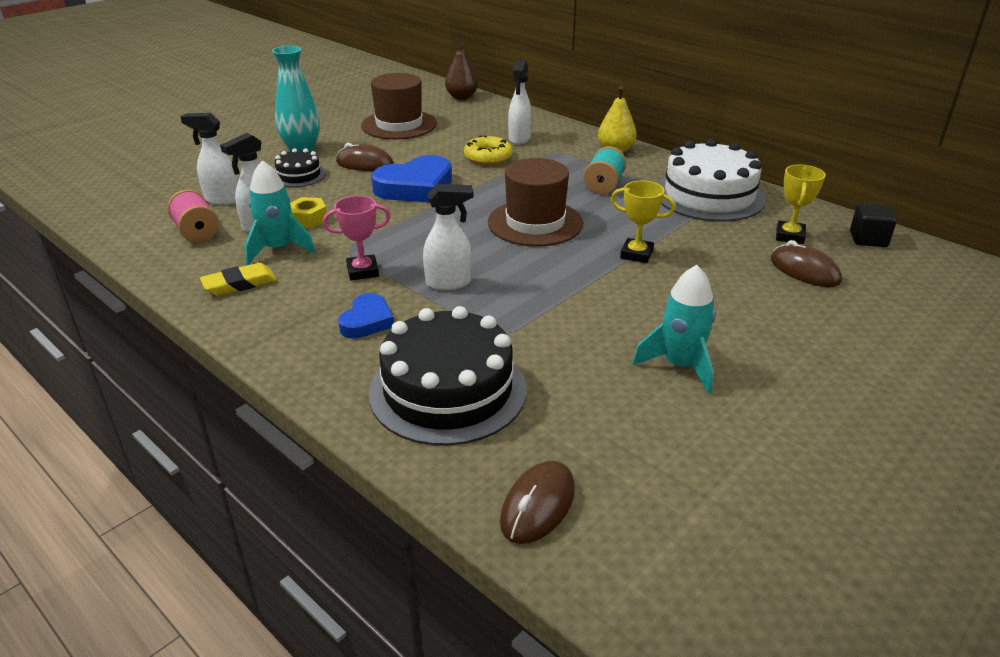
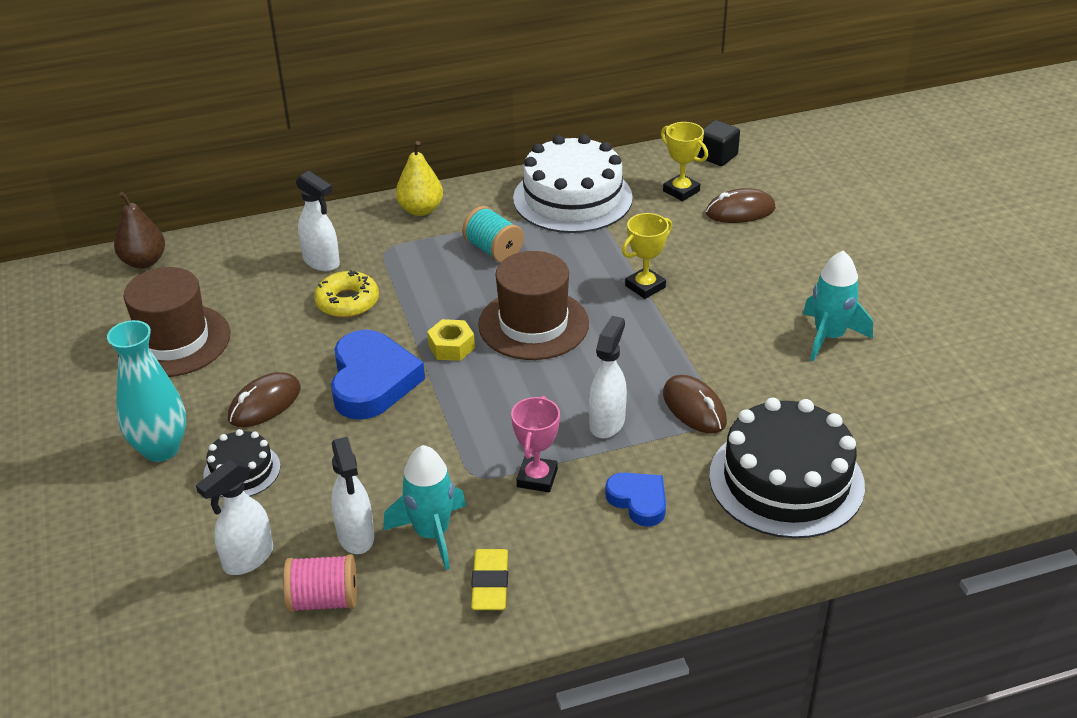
camera: 60 degrees left, 5 degrees up
yellow nut [290,197,328,228] -> yellow nut moved to [427,319,475,361]
brown mouse [500,460,575,544] -> brown mouse moved to [663,375,727,433]

